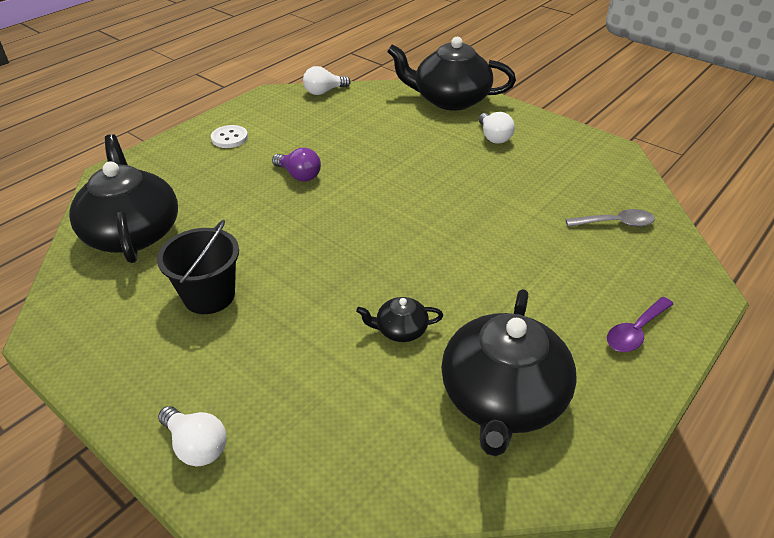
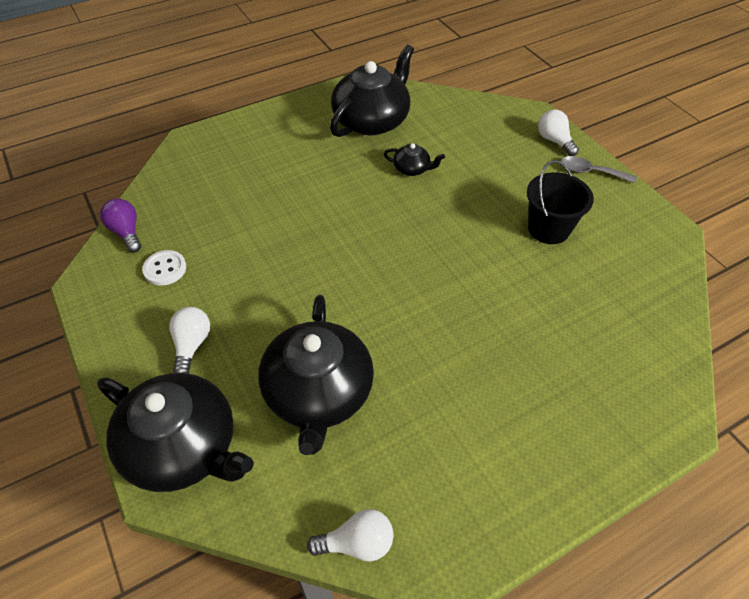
camera: 160 degrees left, 10 degrees up
black teapot [69,134,178,263] -> black teapot moved to [258,295,374,455]
white button [211,125,248,148] -> white button moved to [142,250,186,286]
purple light bulb [272,147,321,182] -> purple light bulb moved to [100,198,141,252]
grey spoon [565,209,655,227] -> grey spoon moved to [561,156,637,183]
purple spoon [607,297,673,352] -> none

